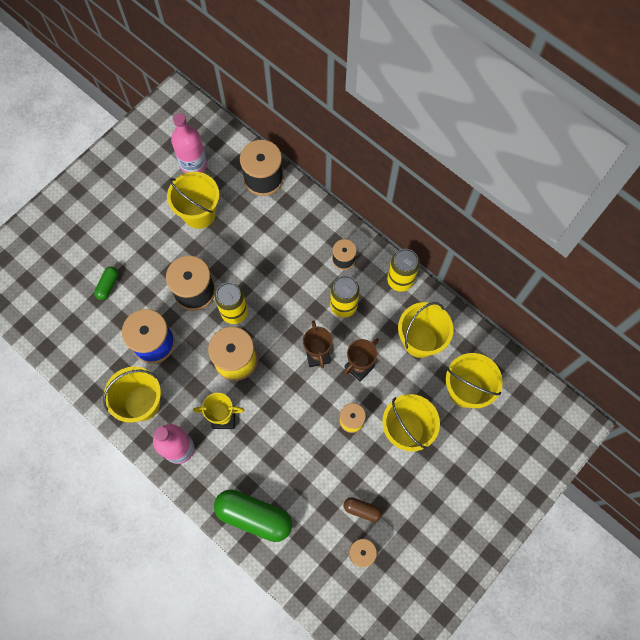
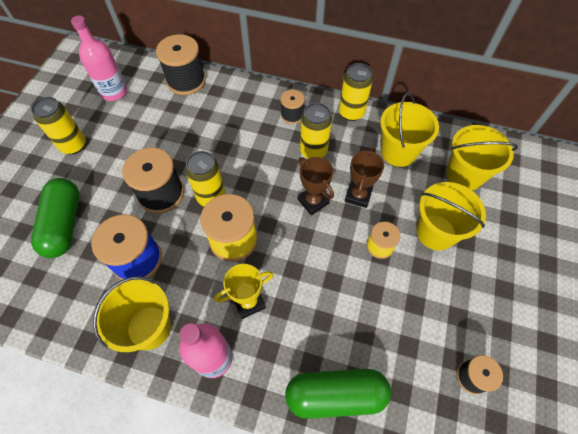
camera: 25 degrees left, 10 degrees down
green capsule [94,266,118,300] -> green capsule [31,178,79,258], size x2.04
yellow bucket [167,172,219,229] -> none
brown capsule [343,497,382,522] -> none
none -> yellow can [31,97,86,155]

